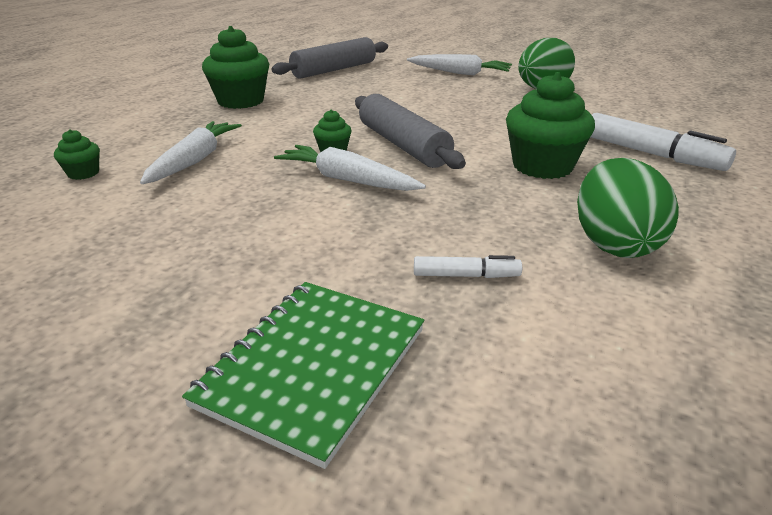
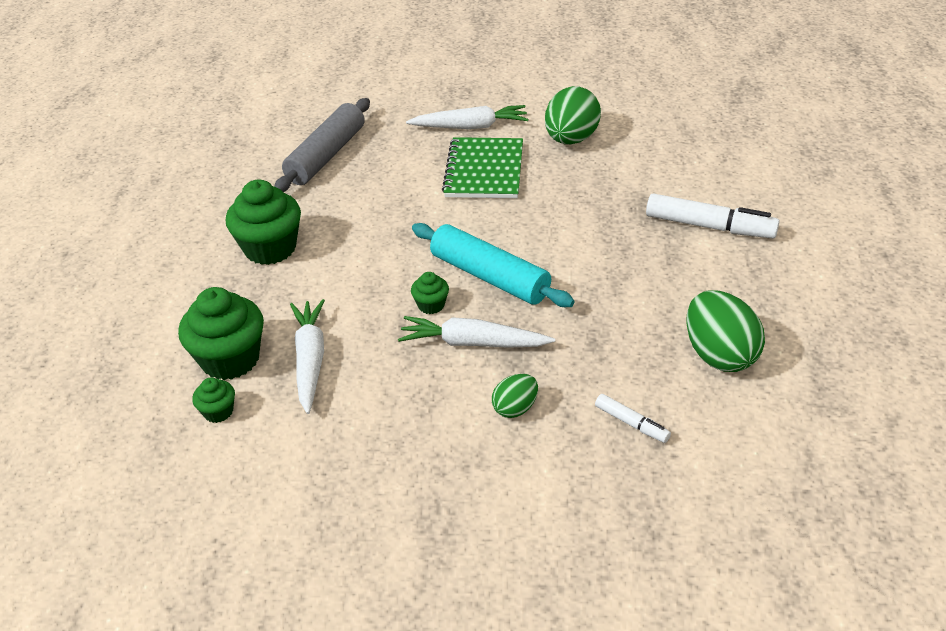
camera: 20 degrees left, 10 degrees up
green notebook [182,282,424,469] -> green notebook moved to [442,137,523,198]
grey rolling pin [355,94,466,169] -> turquoise rolling pin [412,223,575,307]
white marker [414,255,522,278] -> white marker turned 60 degrees clockwise [595,394,671,443]
green cupcake [506,72,595,179] -> green cupcake moved to [178,287,264,380]
none -> green egg [492,374,538,418]

